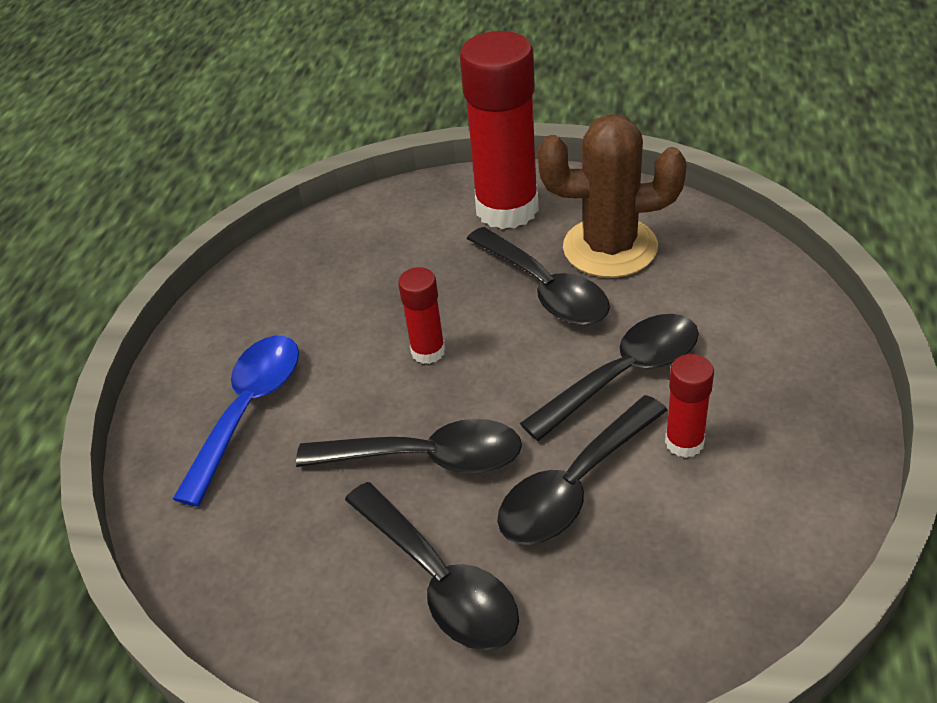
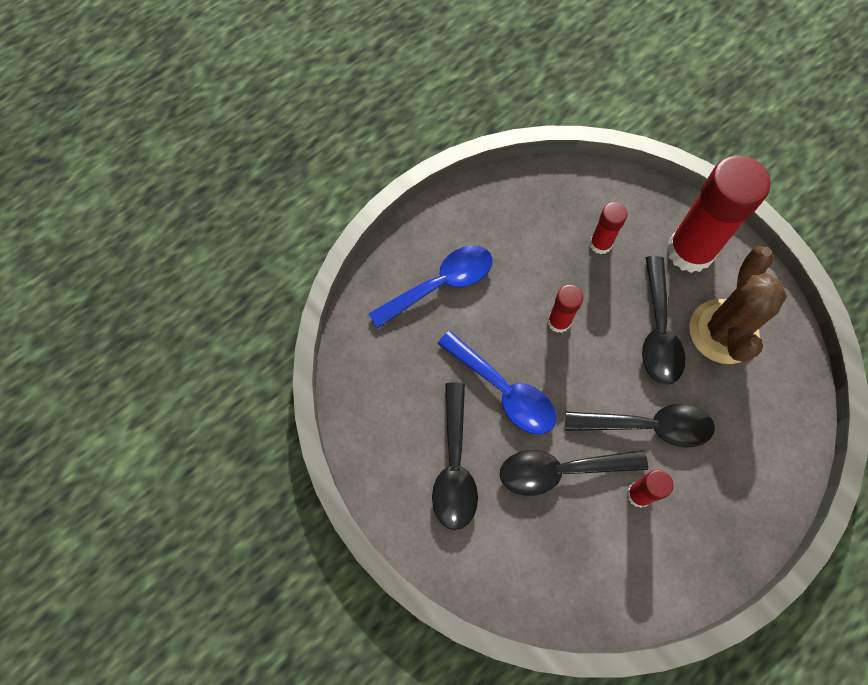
camera: 35 degrees right, 25 degrees up
black spoon [296,419,522,473] -> blue spoon [437,331,556,435]
brown cactus [538,114,687,278] -> brown cactus turned 60 degrees clockwise [689,246,787,364]
none -> red glue stick [589,202,627,254]

